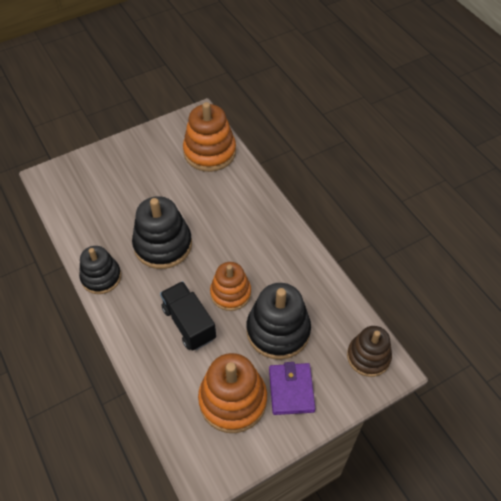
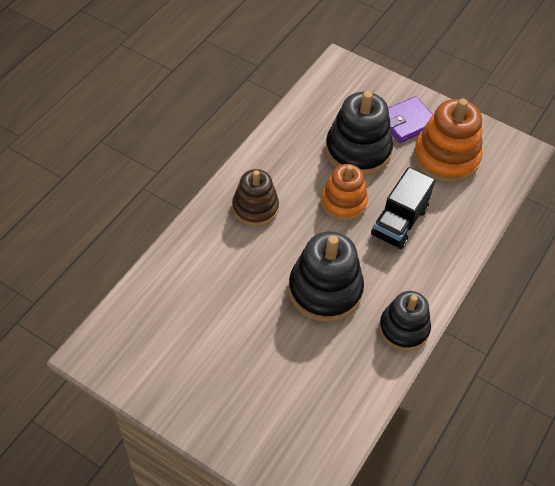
camera: 120 degrees left, 0 degrees up
orange stacking toy [183,102,236,172] -> none
brown stacking toy [347,326,392,377] -> brown stacking toy moved to [232,169,279,226]

